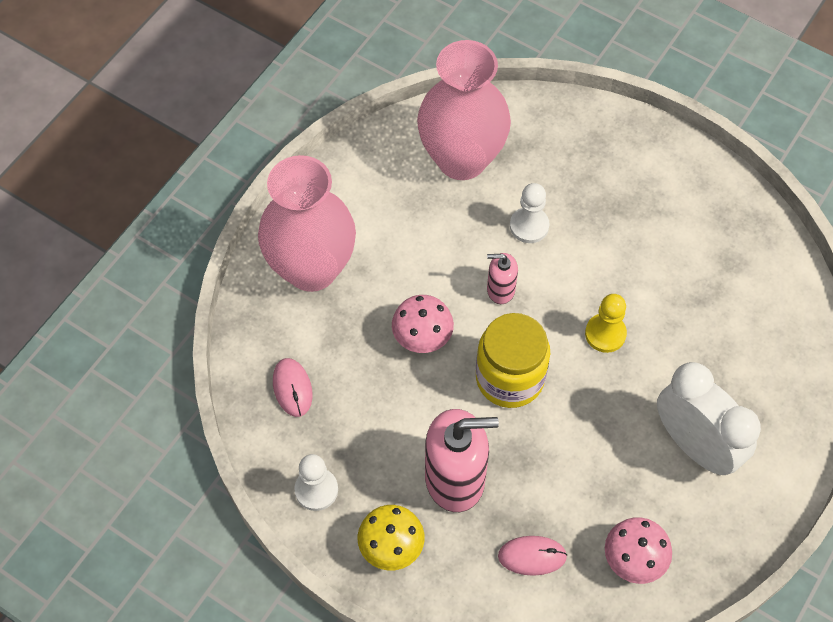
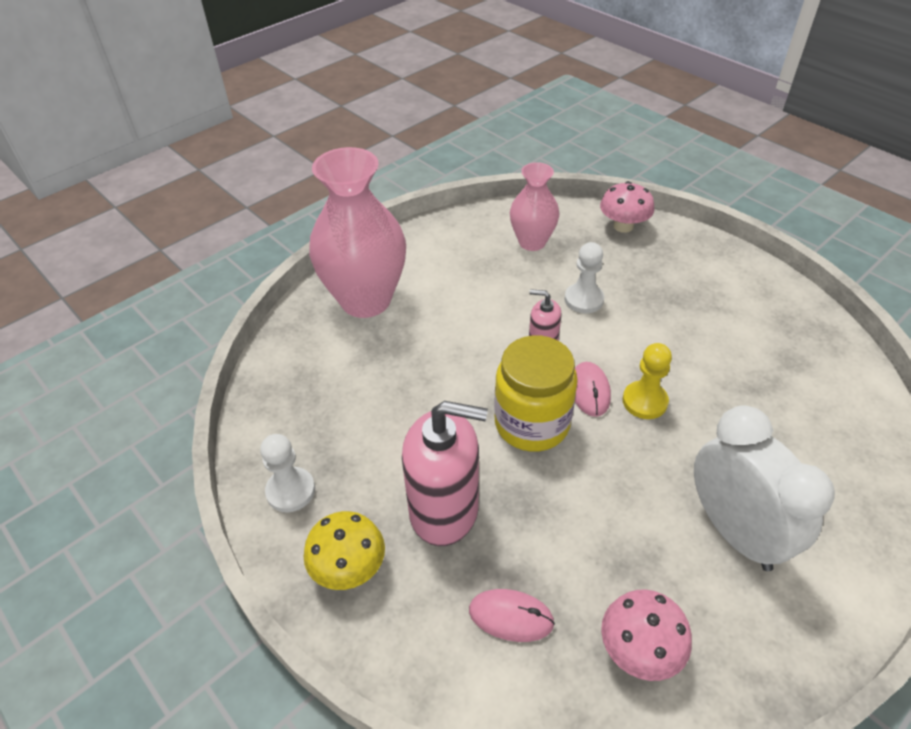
camera: 15 degrees right, 15 degrees down
pink mouse [273,358,313,417] -> pink mouse moved to [575,362,611,417]
pink mushroom [392,295,454,353] -> pink mushroom moved to [600,181,654,233]
pink vase [417,40,511,180] -> pink vase [510,162,559,251], size x0.57

